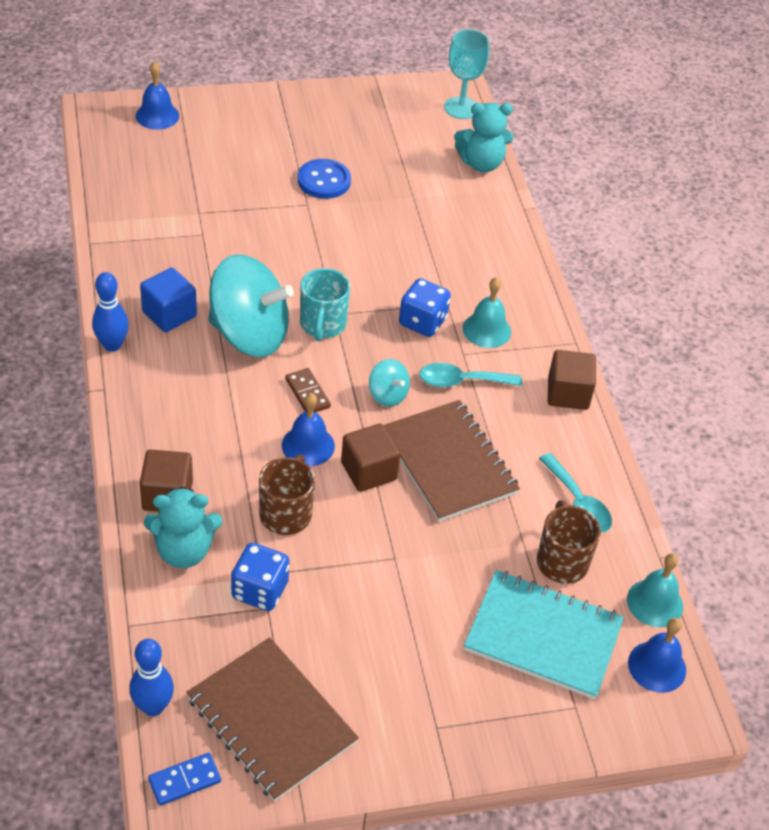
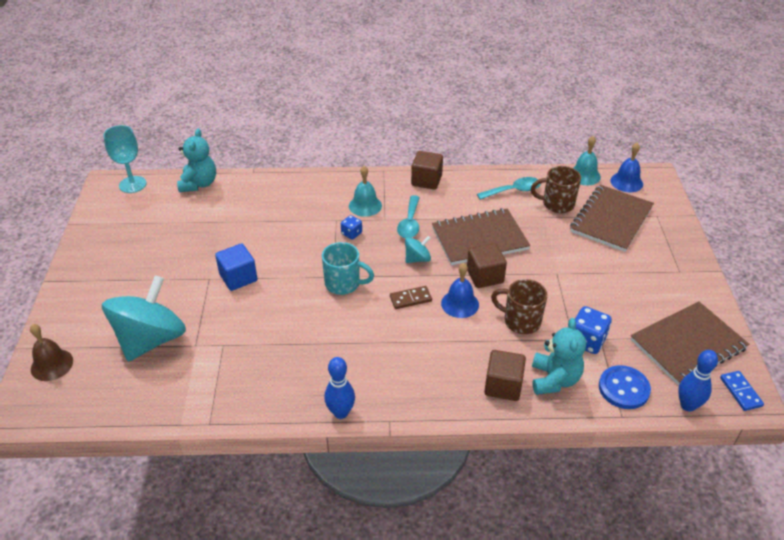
camera: 75 degrees left, 5 degrees down
blue bell [136,61,179,130] -> brown bell [30,324,73,381]
blue cube [140,267,197,332] -> blue cube moved to [215,243,258,291]
turquoise spinning top [208,254,294,357] -> turquoise spinning top moved to [102,275,186,362]
blue button [298,159,351,199] -> blue button moved to [599,365,651,409]
blue dice [399,278,451,337] -> blue dice [341,215,362,240], size x0.59
turquoise notebook [464,570,624,699] -> brown notebook [570,185,654,252]

